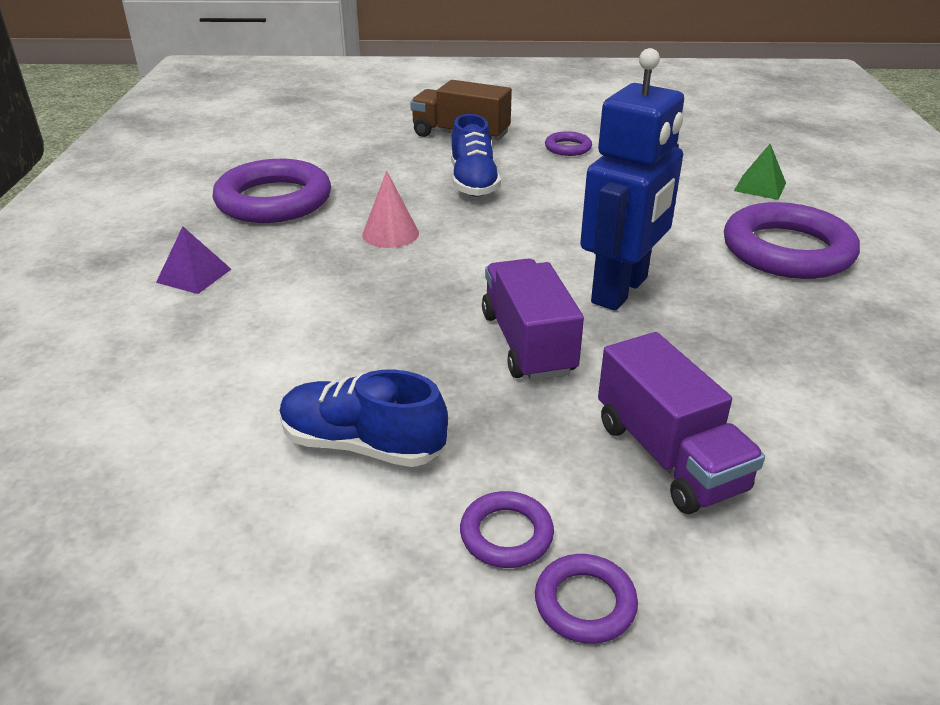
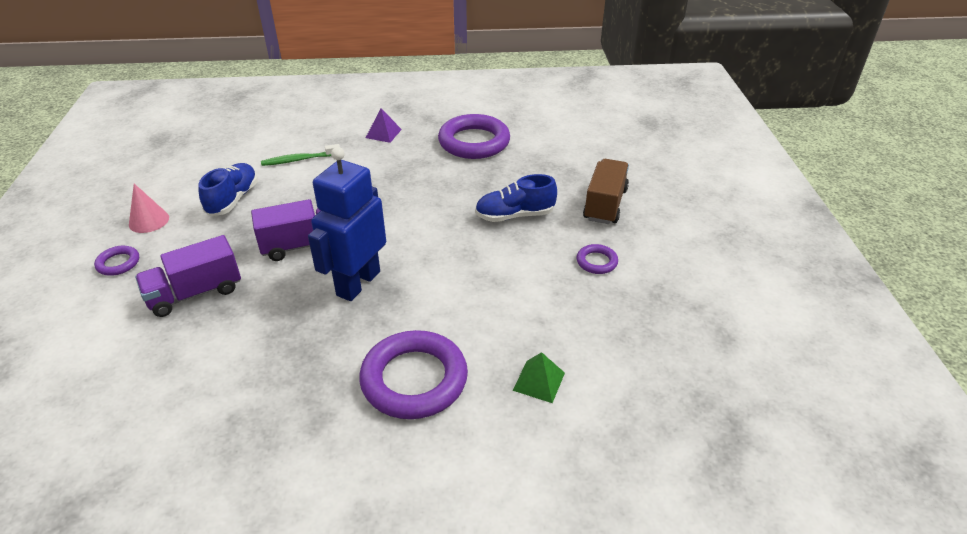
camera: 85 degrees right, 5 degrees up
pink cone [362,171,419,248] -> pink cone moved to [129,184,169,233]
purple ring [460,491,554,568] -> none
blue robot [580,48,684,311] -> blue robot turned 90 degrees clockwise [308,147,386,301]
none -> green toothbrush [261,144,340,166]

